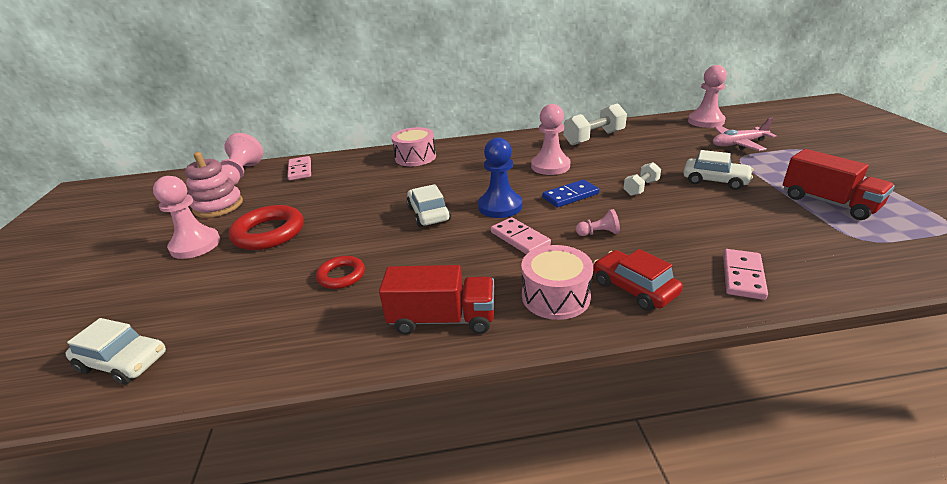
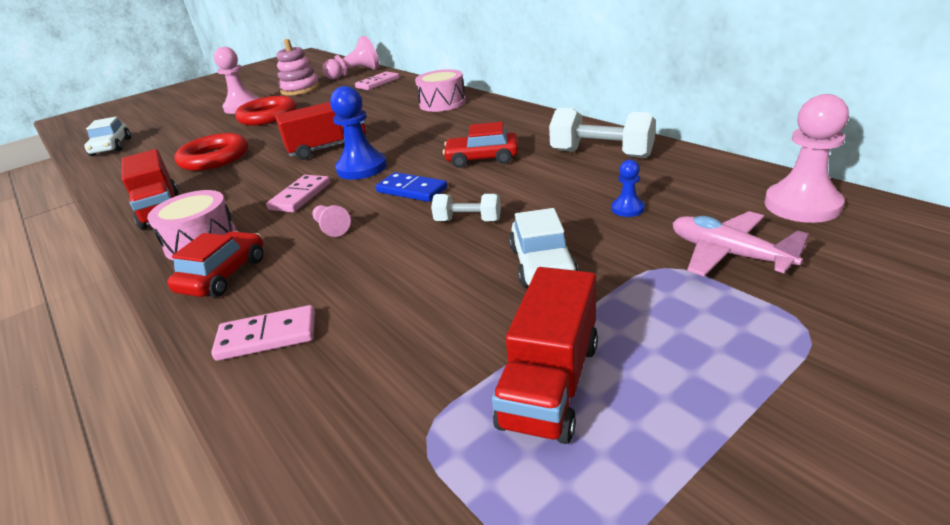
camera: 60 degrees right, 0 degrees up
red ring [316,256,365,289] -> red ring [174,133,248,171], size x1.72
white car [407,184,451,227] -> red truck [275,102,366,160]
pink pawn [531,104,570,175] -> red car [443,122,518,168]
none -> blue pawn [611,160,645,217]

